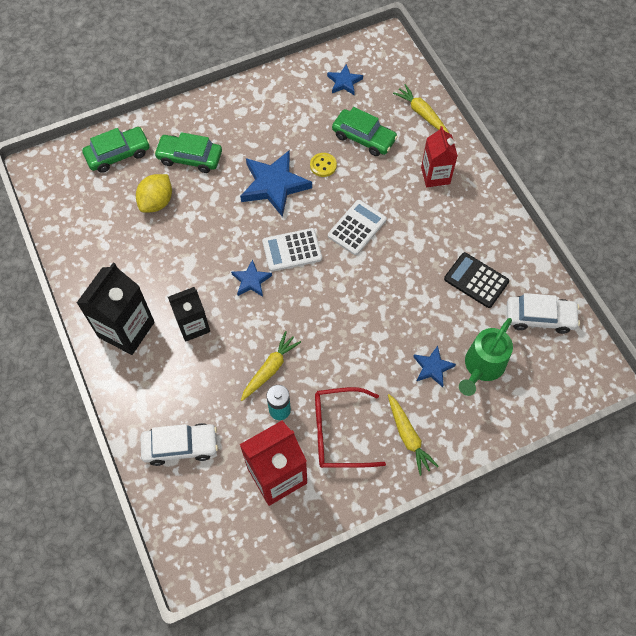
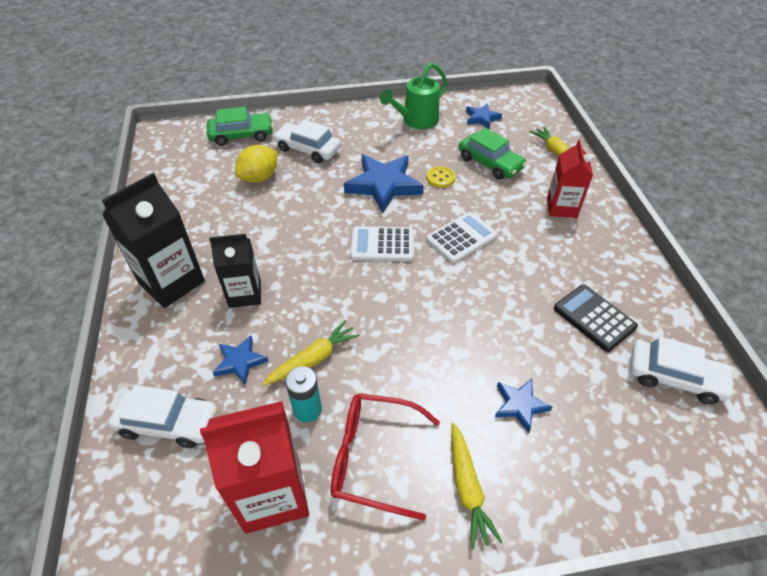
camera: 15 degrees right, 15 degrees down
green car [154,132,222,173] -> white car [273,119,341,163]
blue star [231,259,272,297] -> blue star moved to [213,335,269,385]
green watering can [459,318,513,396] -> green watering can moved to [380,63,448,129]

